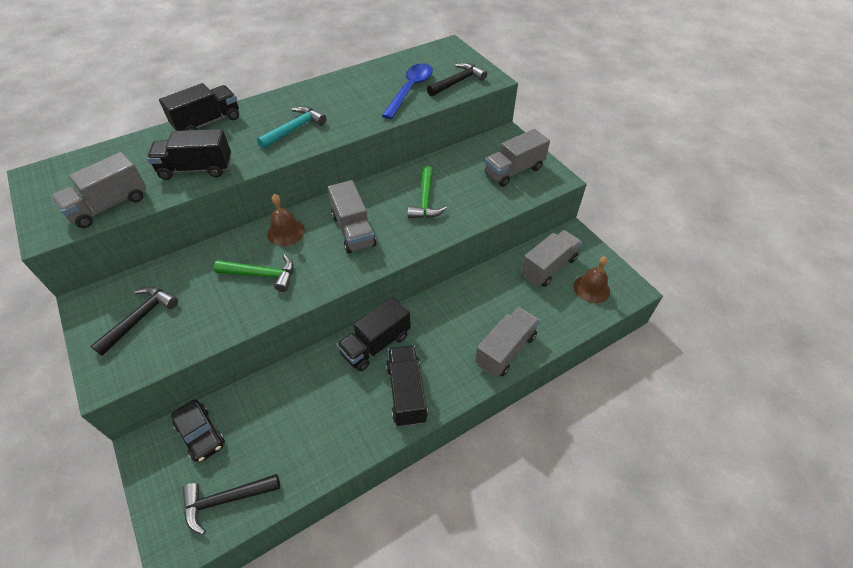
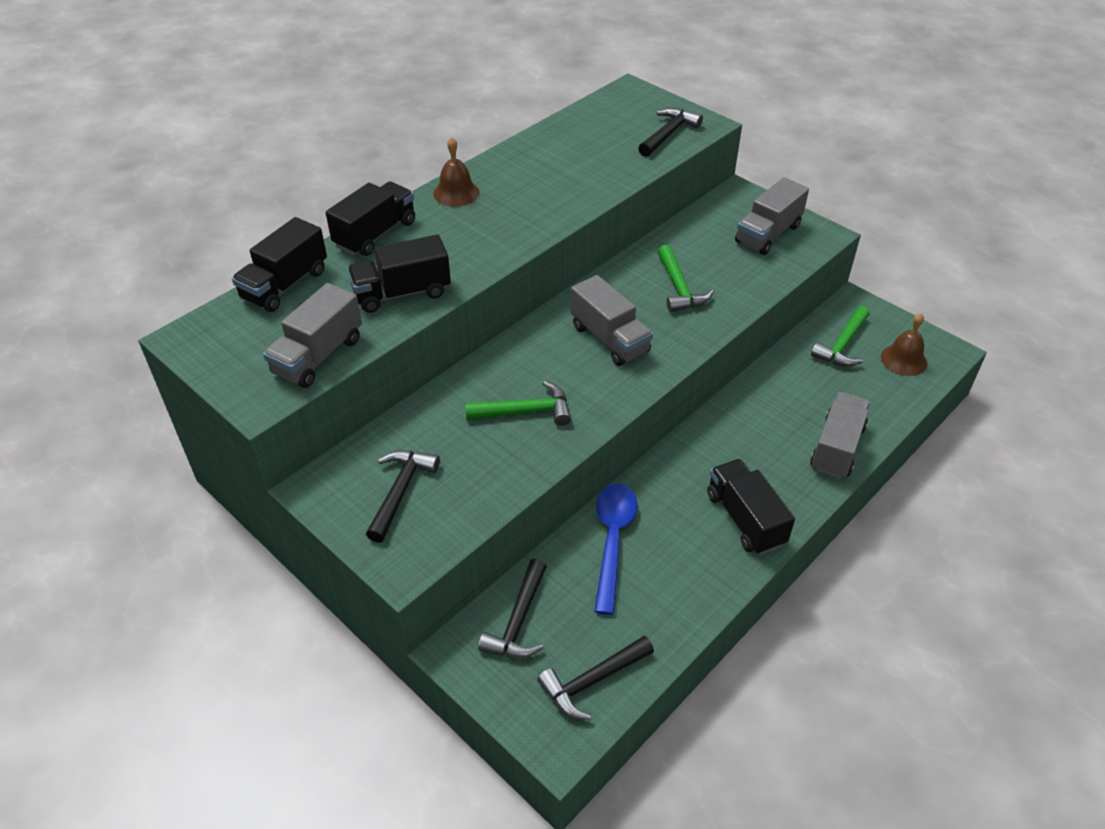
camera: 15 degrees left, 5 degrees down
black car [171,399,225,463] -> black hammer [478,559,547,658]
turquoise hammer [257,106,327,149] -> none
brown bell [267,194,305,246] -> brown bell moved to [433,137,479,207]
black truck [337,297,411,372] -> black truck moved to [232,217,327,312]
blue spoon [382,63,433,119] -> blue spoon moved to [594,483,637,615]
grey truck [521,230,582,287] -> green hammer [811,306,870,367]

